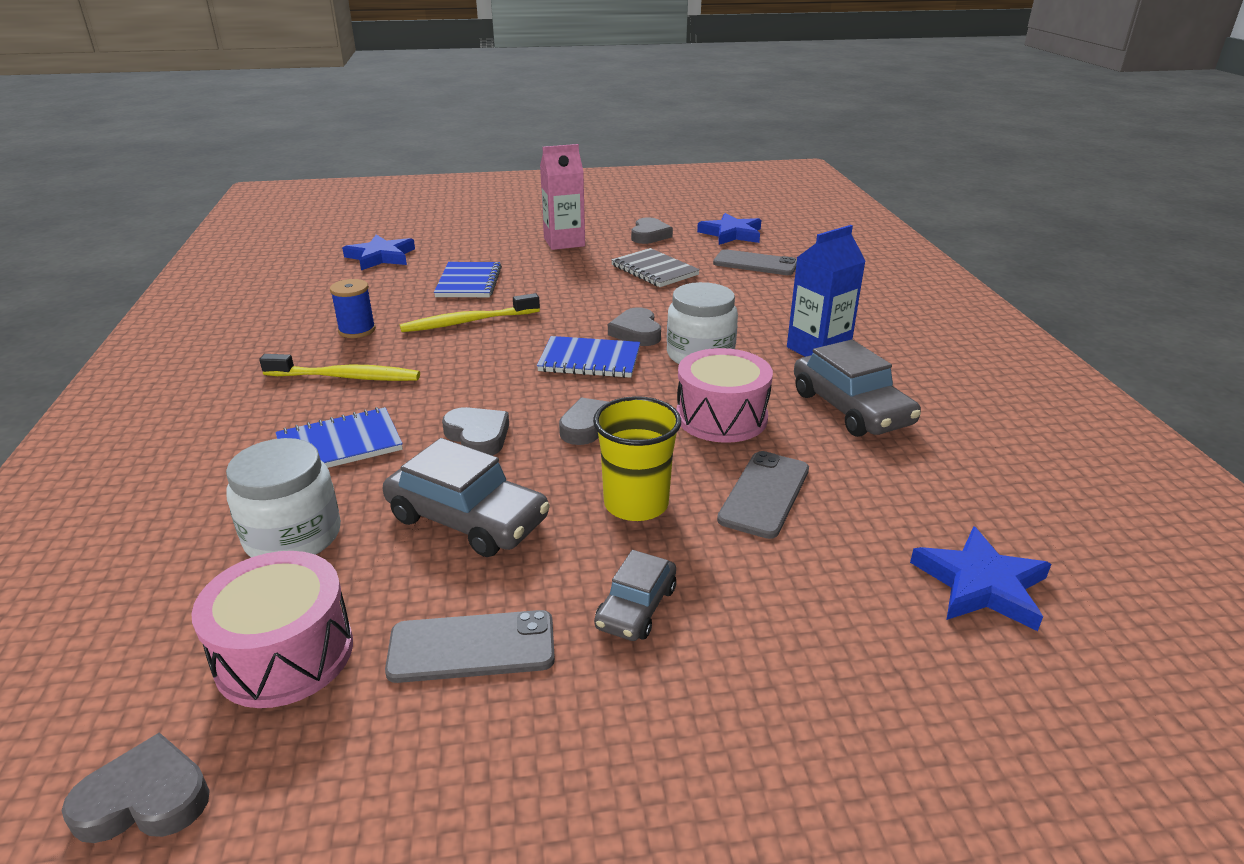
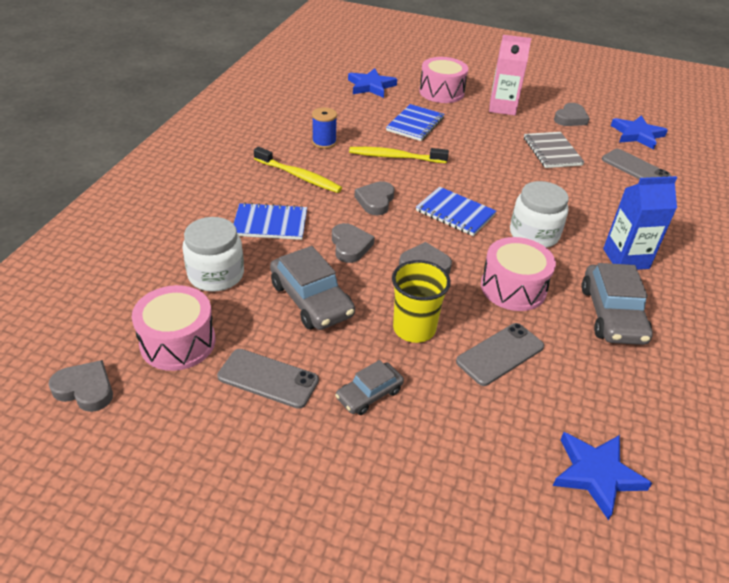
camera: 25 degrees right, 10 degrees up
grey heart [608,308,661,346] -> grey heart moved to [355,181,394,215]
none -> pink drum [419,57,468,103]

